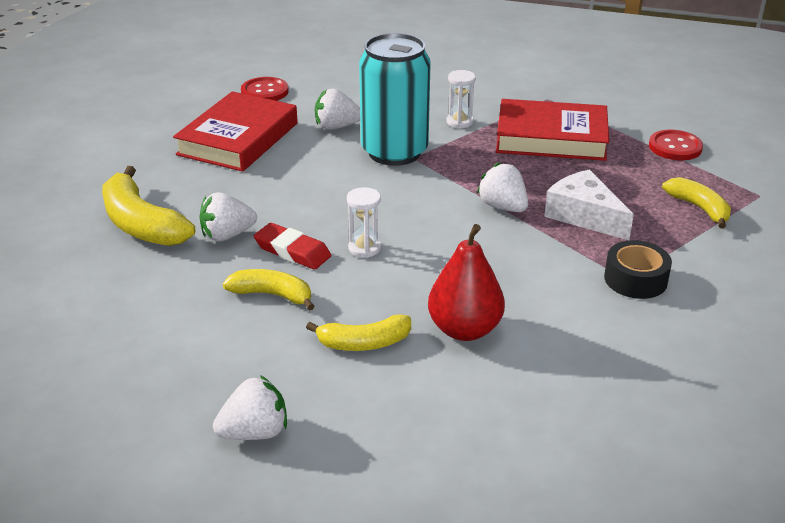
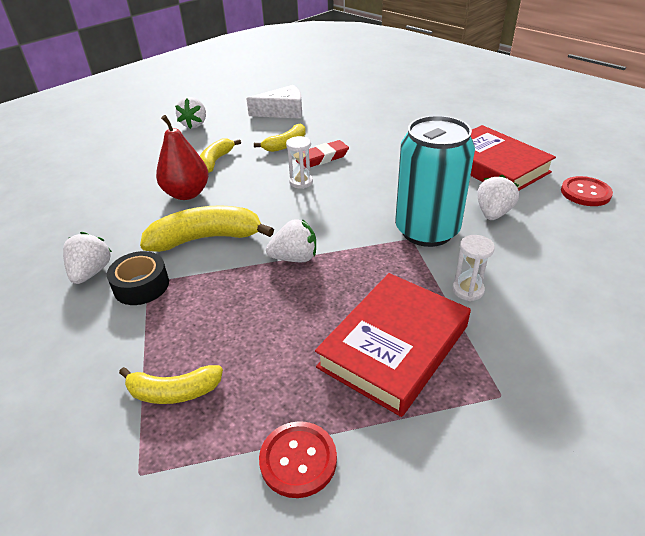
camera: 120 degrees right, 5 degrees up
yellow banana [102,166,195,246] -> yellow banana moved to [140,205,274,252]
white strawberry [199,192,257,242] -> white strawberry moved to [63,232,112,284]
white cheese [544,169,634,240] -> white cheese moved to [246,85,302,119]

